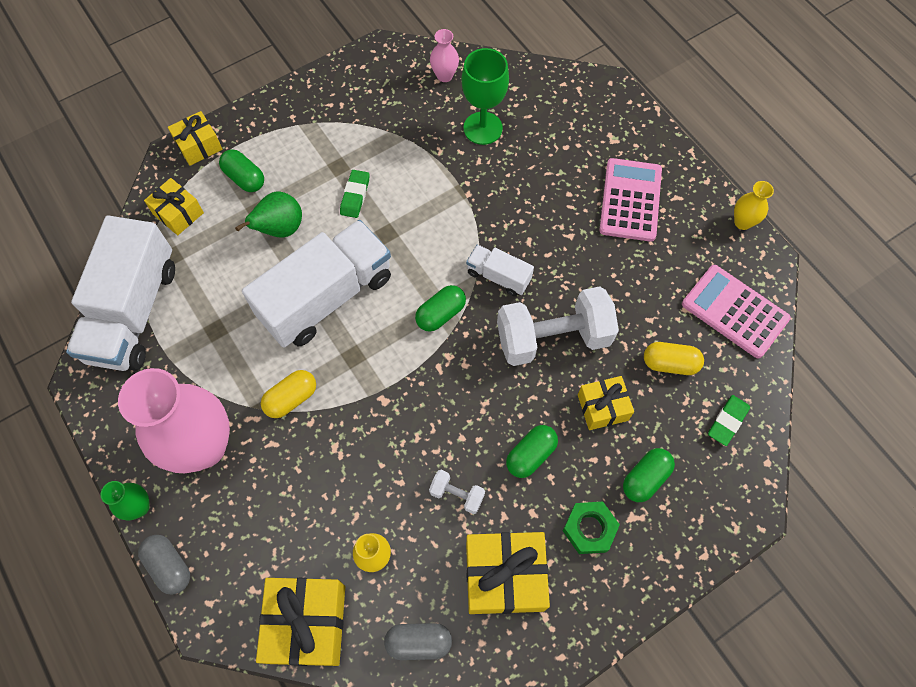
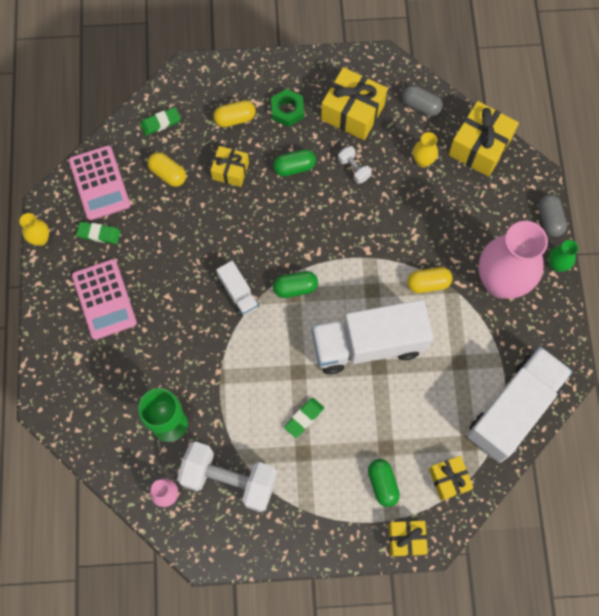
camera: 150 degrees left, 5 degrees up
green pear [235,191,302,238] -> none
white dumbbell [497,287,619,366] -> white dumbbell moved to [177,441,277,512]
pink calculator [599,158,662,242] -> pink calculator turned 60 degrees counterclockwise [72,259,137,340]
green capsule [623,448,675,502] -> yellow capsule [213,100,256,127]
none -> green eraser [76,222,120,244]

